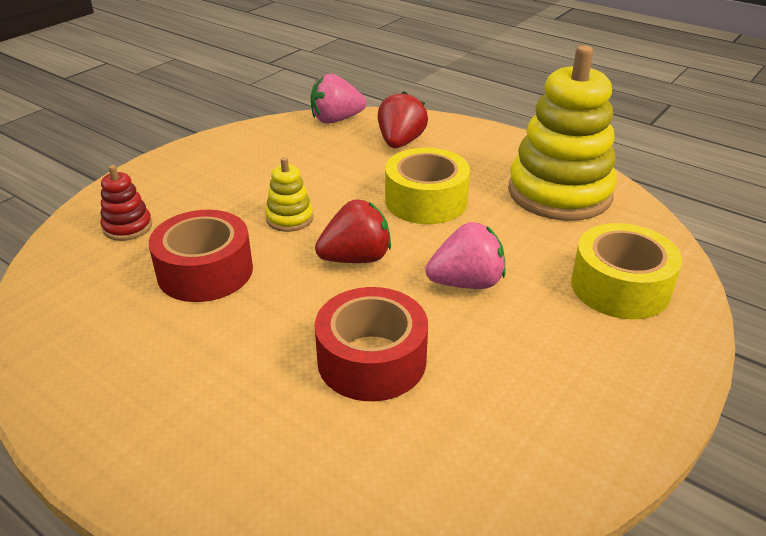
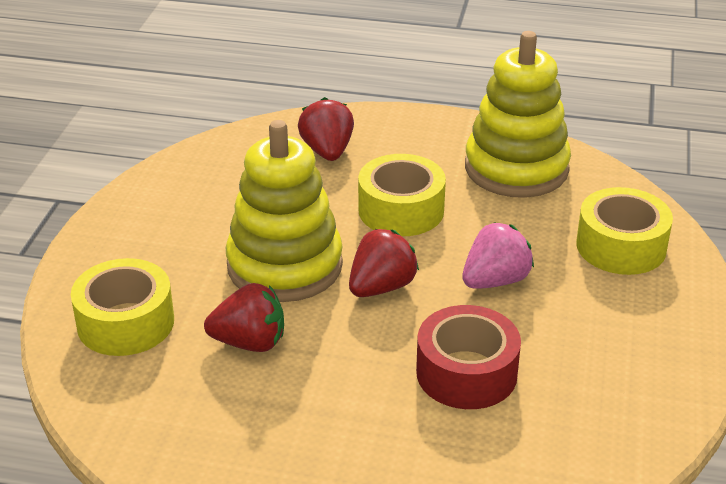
camera: 25 degrees left, 0 degrees up
red stacking toy [100,165,152,241] -> yellow tape [71,258,174,356]
red tape [149,210,253,302] -> red strawberry [204,283,284,352]
yellow stacking toy [265,157,313,232] -> yellow stacking toy [226,120,343,302], size x2.29
pink strawberry [311,74,366,124] -> none

